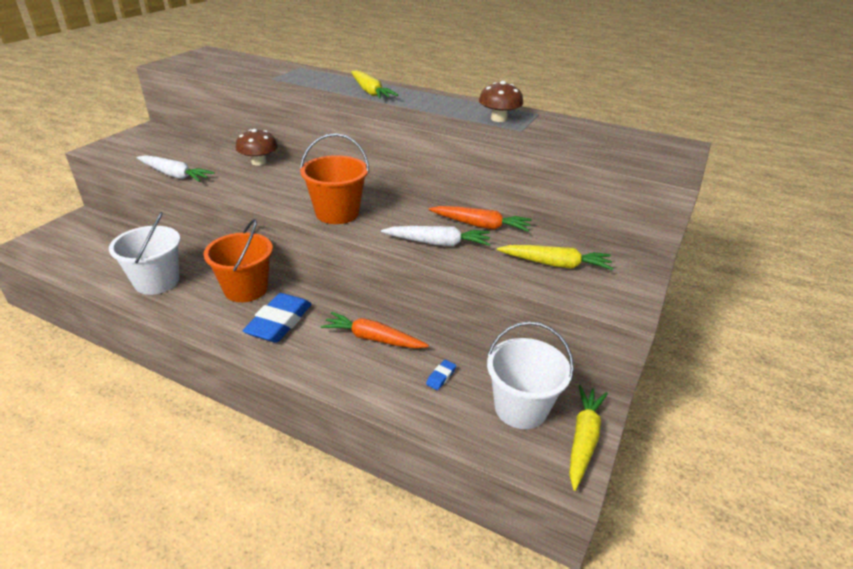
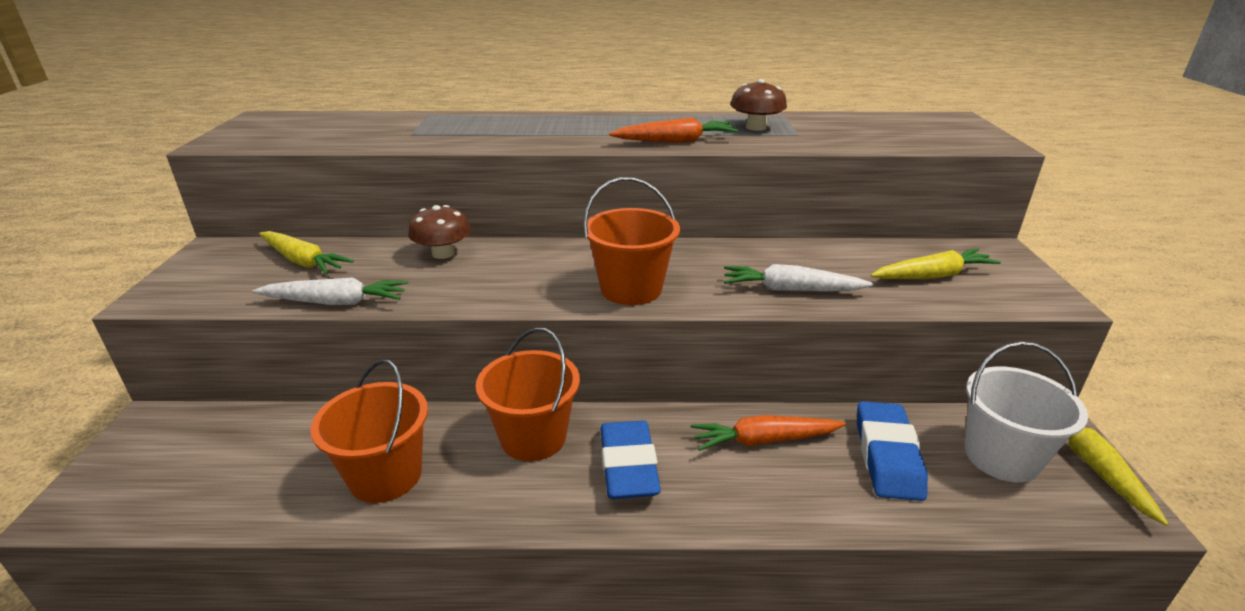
camera: 25 degrees left, 5 degrees down
white bucket [109,212,180,295] -> orange bucket [310,359,428,503]
yellow carrot [351,70,398,99] -> yellow carrot moved to [259,231,354,275]
white carrot [381,226,490,246] -> white carrot turned 150 degrees counterclockwise [724,264,874,292]
blue eraser [426,360,456,390] -> blue eraser [857,401,928,501], size x2.39
orange carrot [429,206,532,232] -> orange carrot moved to [609,117,738,143]

